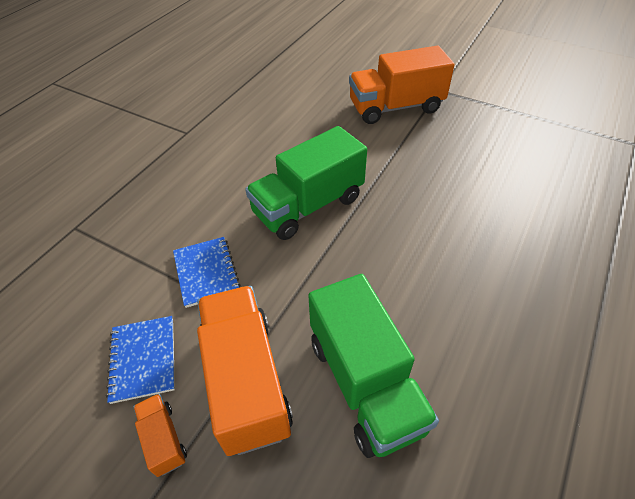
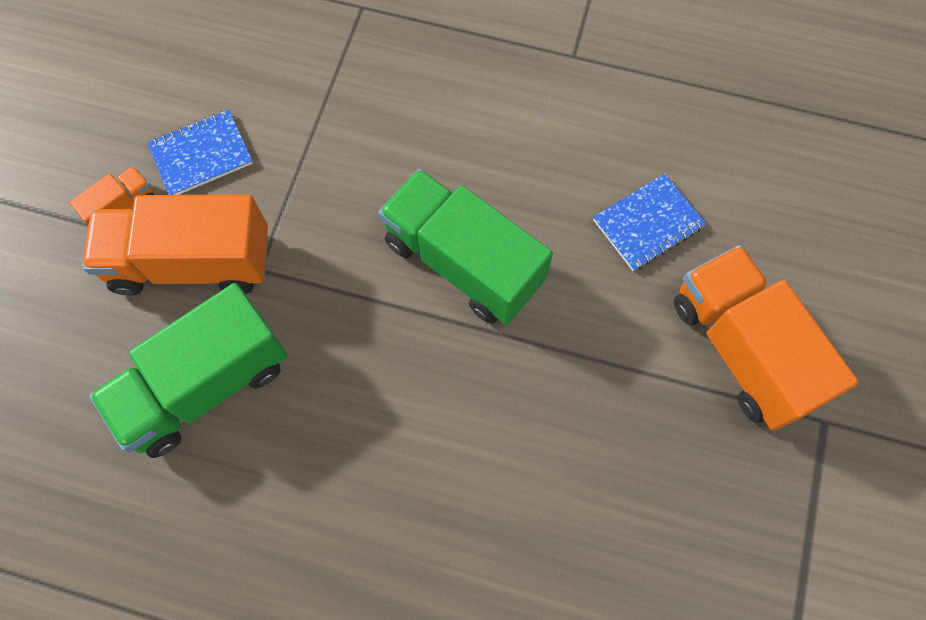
camera: 75 degrees right, 20 degrees up
blue notebook [173,237,240,308] -> blue notebook moved to [593,173,706,271]
orange truck [197,286,293,456] -> orange truck turned 150 degrees counterclockwise [82,194,268,296]

